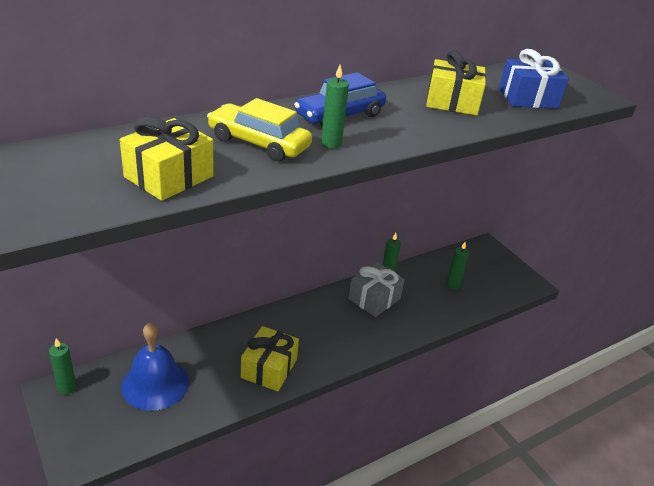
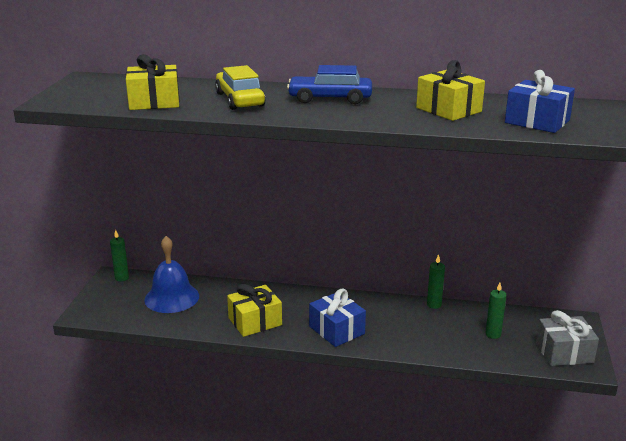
camera: 45 degrees right, 10 degrees down
green candle [321,65,349,149] -> none
grey gift [348,262,405,317] -> grey gift moved to [536,310,599,366]
none -> blue gift [309,289,366,347]

